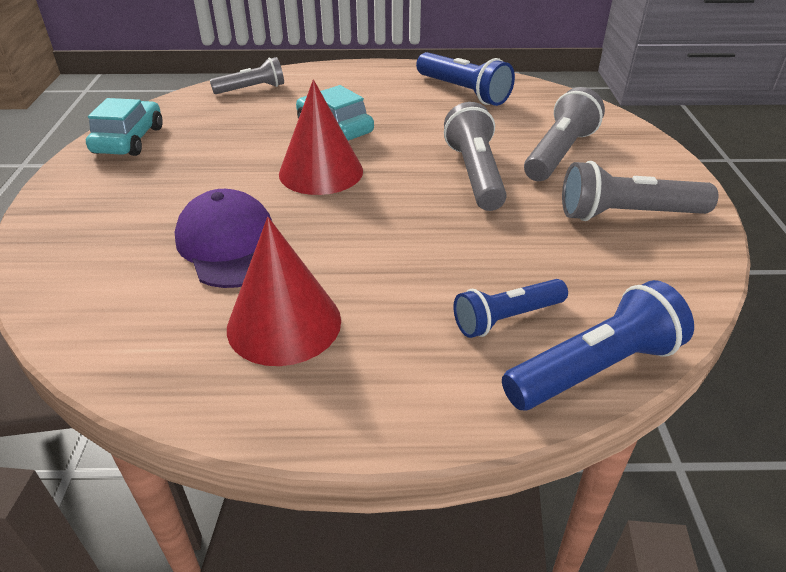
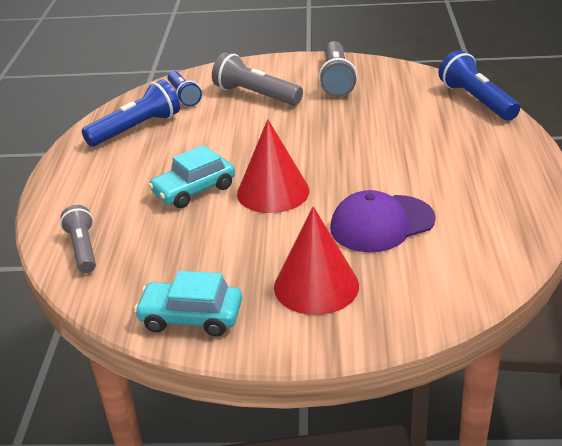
camera: 85 degrees left, 5 degrees down
red cone [227,217,341,366] -> red cone moved to [274,206,359,315]
grey flashlight [444,102,507,211] -> none
blue flashlight [454,279,568,338] -> blue flashlight moved to [168,71,202,106]

